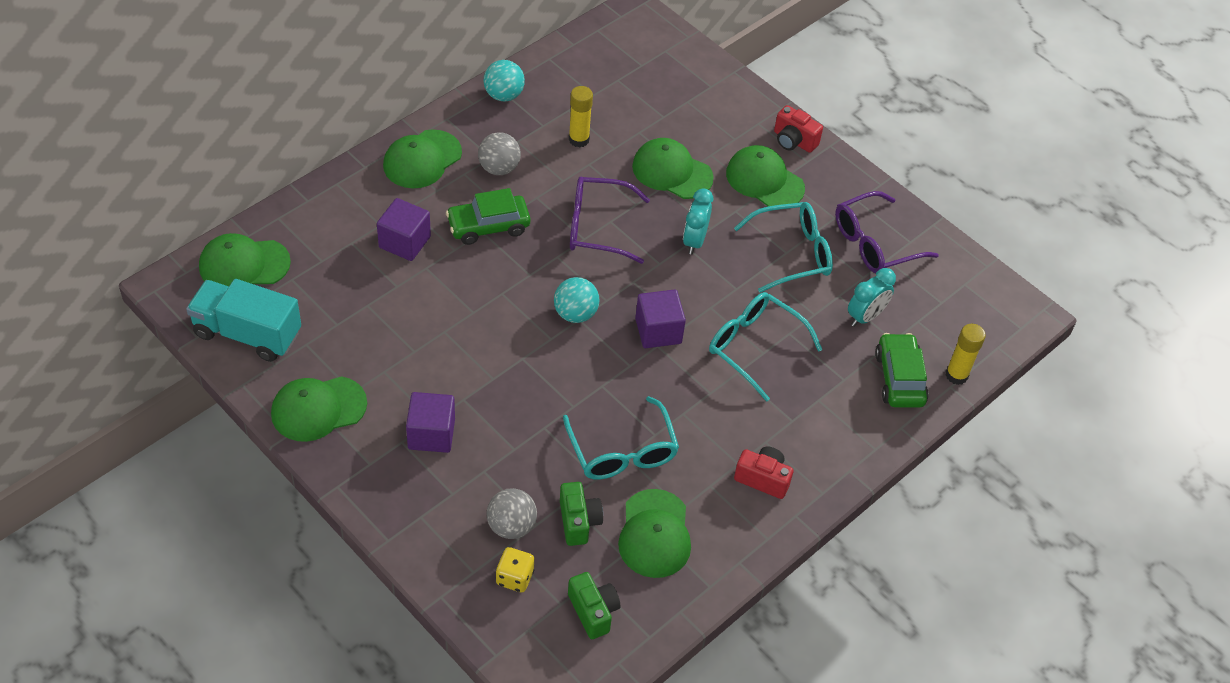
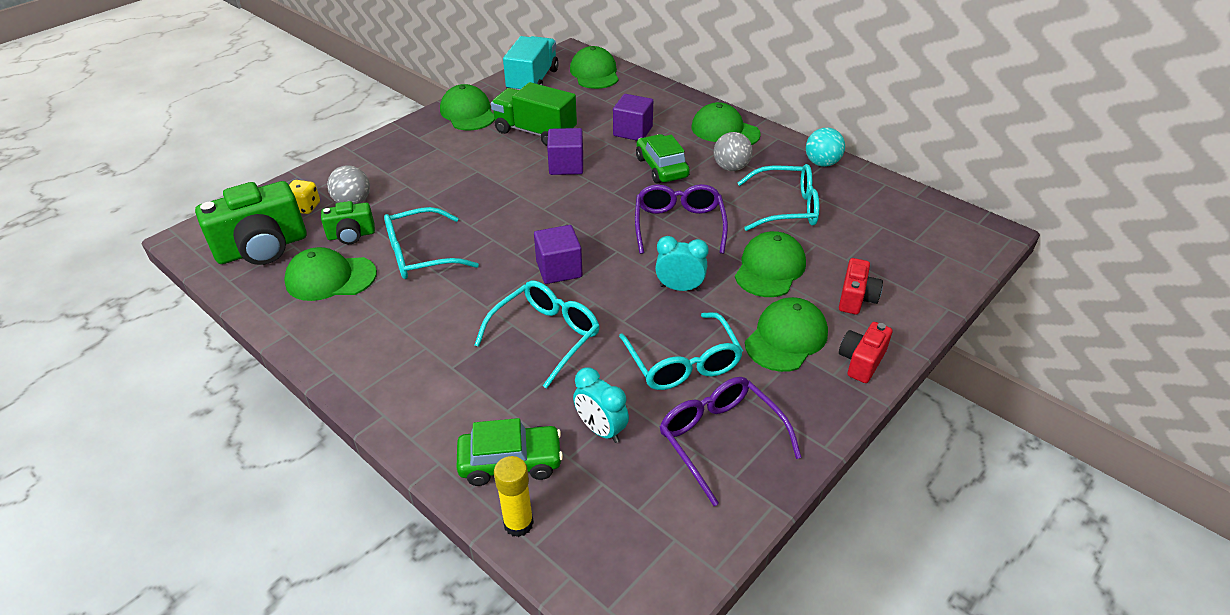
camera: 90 degrees right, 10 degrees down
purple cube [406,392,455,453] -> purple cube moved to [547,128,583,175]
turquoise ball [554,277,600,323] -> none
green camera [568,572,620,639] -> green camera [195,181,307,265], size x1.87
yellow glue stick [569,86,593,148] -> turquoise glasses [738,164,819,231]
red camera [734,447,794,499] -> red camera moved to [839,258,883,314]
none -> green truck [491,82,577,146]

